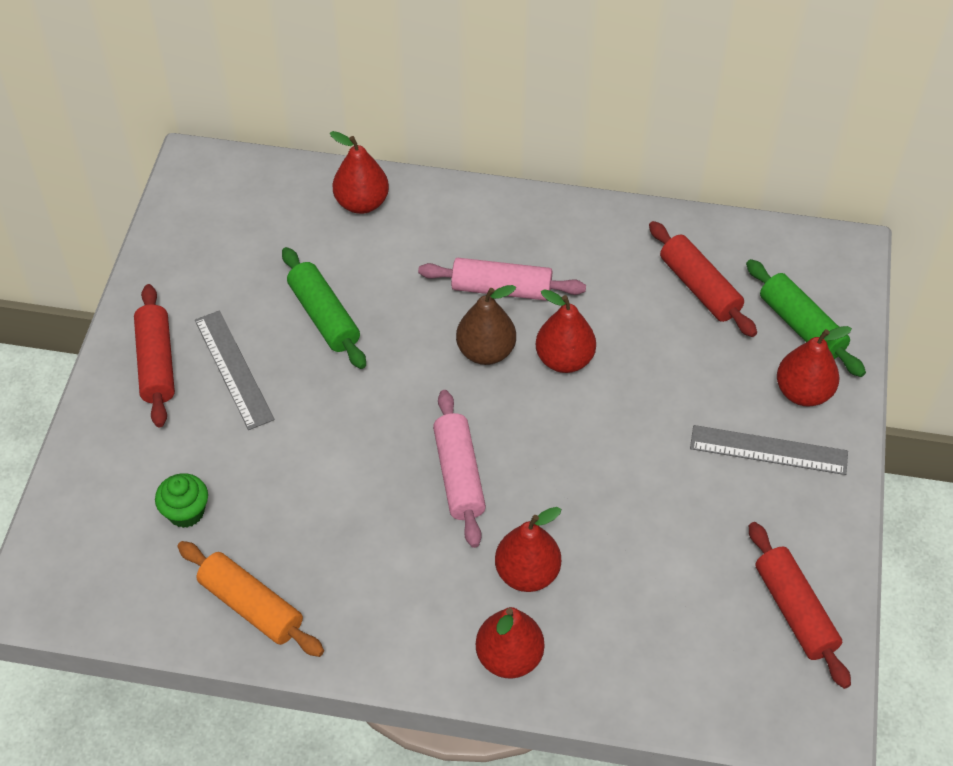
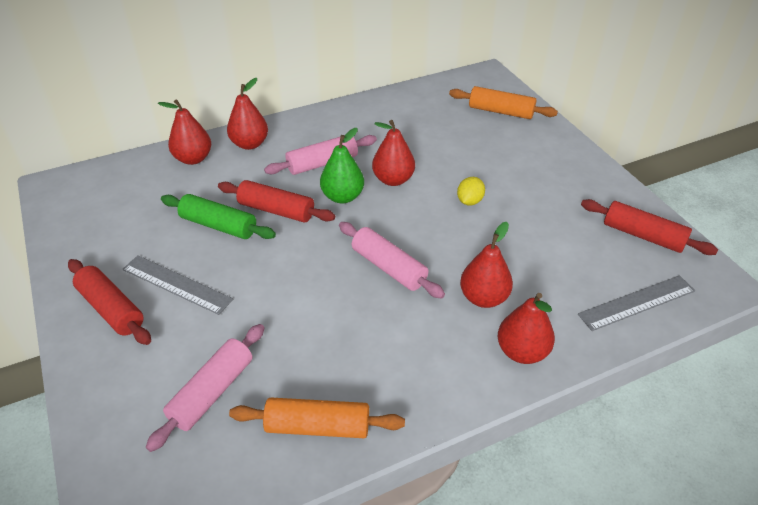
camera: 35 degrees left, 10 degrees down
green cupcake [155,473,208,528] -> pink rolling pin [146,324,264,452]
brown pear [456,285,516,365] -> green pear [320,128,364,204]
red rolling pin [649,221,757,337] -> red rolling pin moved to [218,180,335,222]
grey ruler [690,425,848,475] -> grey ruler moved to [578,275,695,331]
green rolling pin [746,259,866,377] -> orange rolling pin [449,86,558,119]
red pear [777,326,852,407] -> red pear moved to [227,78,268,150]
none -> yellow lemon [457,177,485,206]

